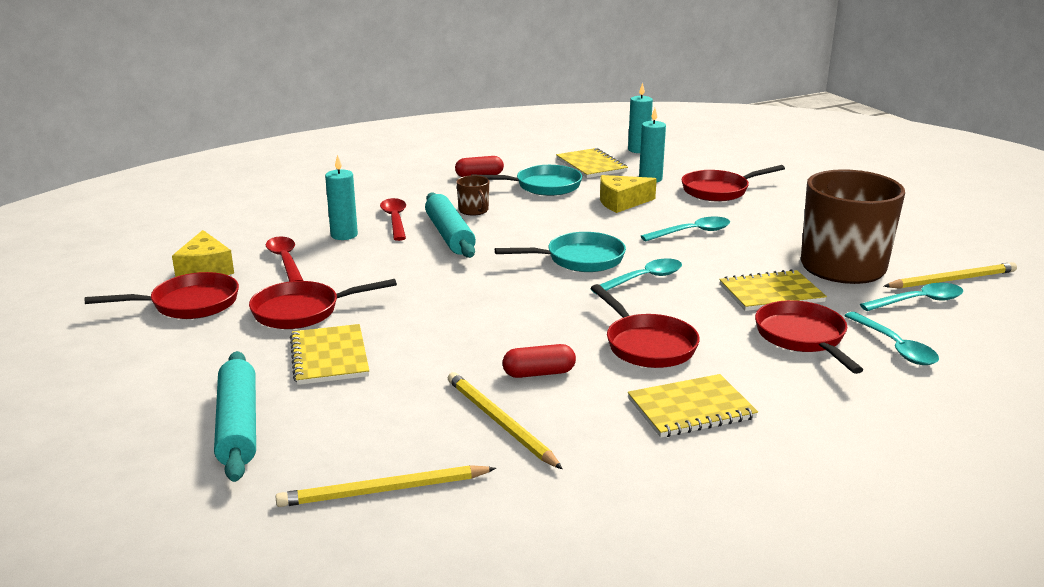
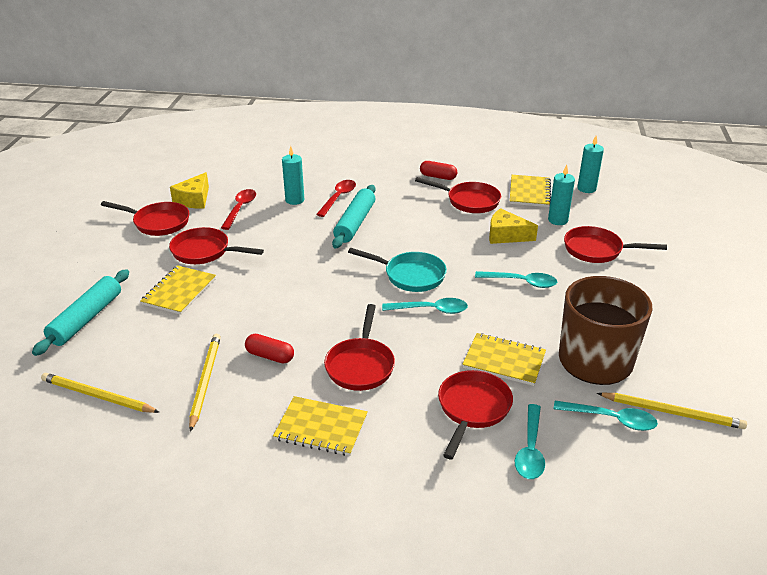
camera: 35 degrees right, 10 degrees up
brown mug [456,175,489,215] -> none
turquoise pan [477,165,582,196] -> red pan [415,177,501,213]

